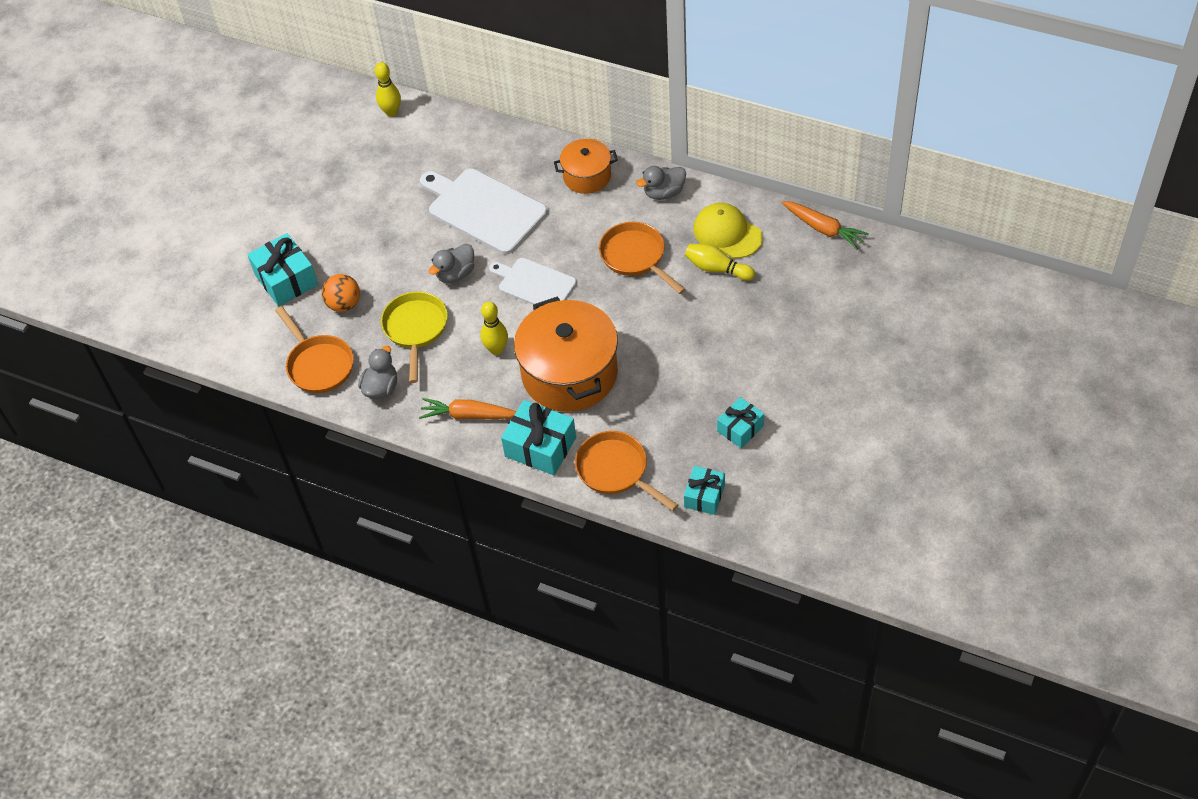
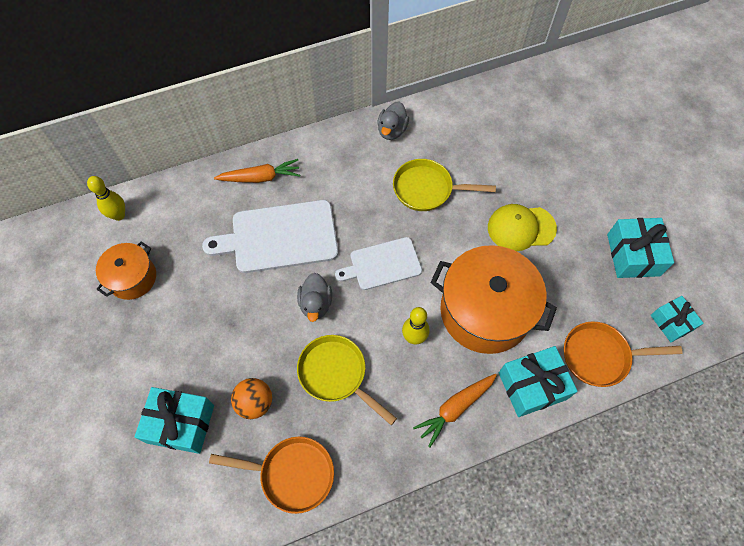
camera: 50 degrees left, 10 degrees up
grey duck [358,346,397,399] -> none
orange pot [554,139,618,194] -> orange pot moved to [96,242,156,300]
orange pan [599,222,686,294] -> yellow pan [393,159,496,211]
yellow bowling pin [685,244,755,281] -> none
yellow cap [693,203,763,258] -> yellow cap moved to [488,204,557,251]
turquoise gift [717,397,764,448] -> turquoise gift [607,218,674,278], size x1.58
orange carrot [782,201,869,249] -> orange carrot moved to [214,159,300,183]

